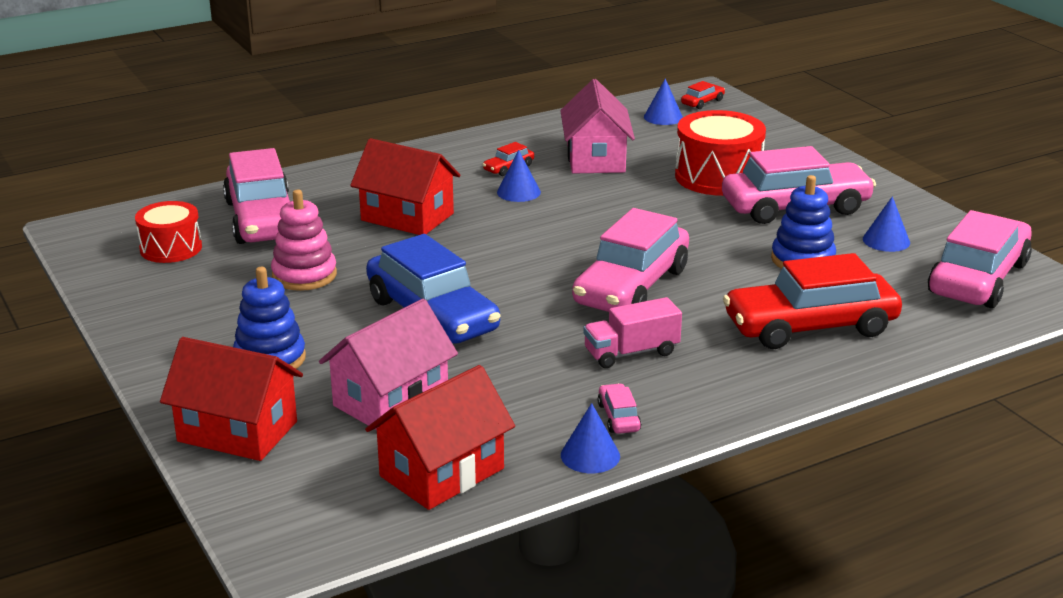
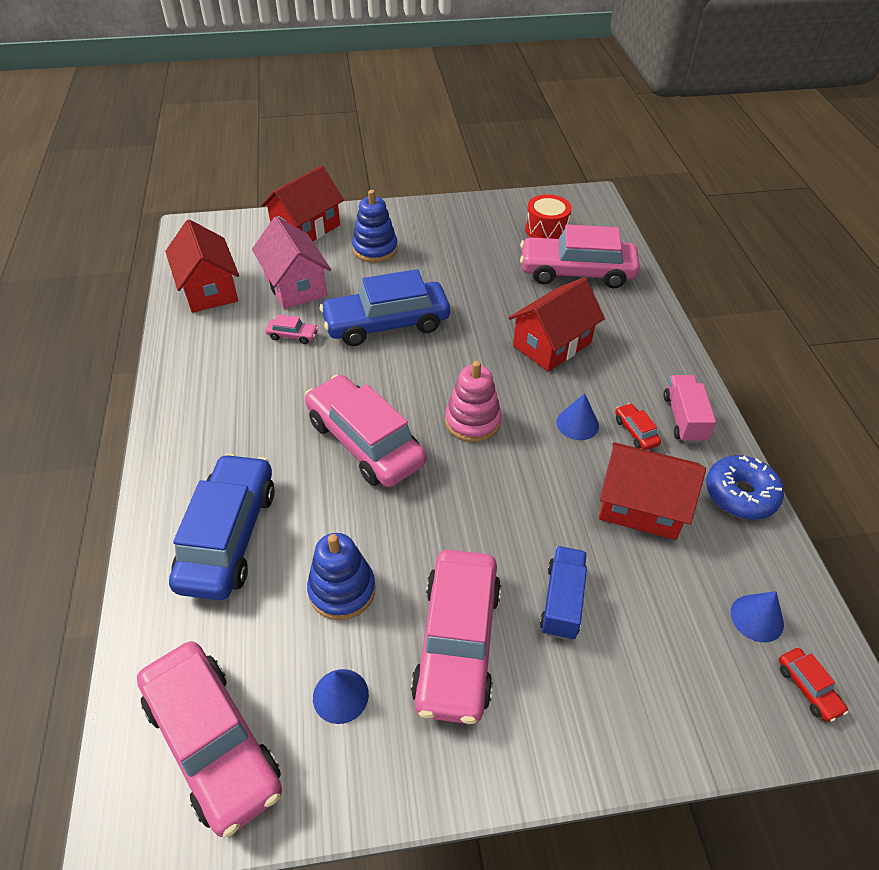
camera: 110 degrees right, 20 degrees up
pink stacking toy [271,189,337,291] -> pink stacking toy moved to [445,361,502,442]
pink house [560,79,635,173] -> red house [599,442,706,540]
blue cone [561,403,620,473] -> none
pink truck [583,297,682,368] -> pink truck moved to [663,375,716,443]
pink car [598,383,641,434] -> pink car moved to [266,314,318,344]
red drum [675,110,766,196] -> blue truck [540,546,587,640]
red car [723,253,902,349] -> blue car [169,453,275,600]
none -> blue donut [706,455,784,520]

